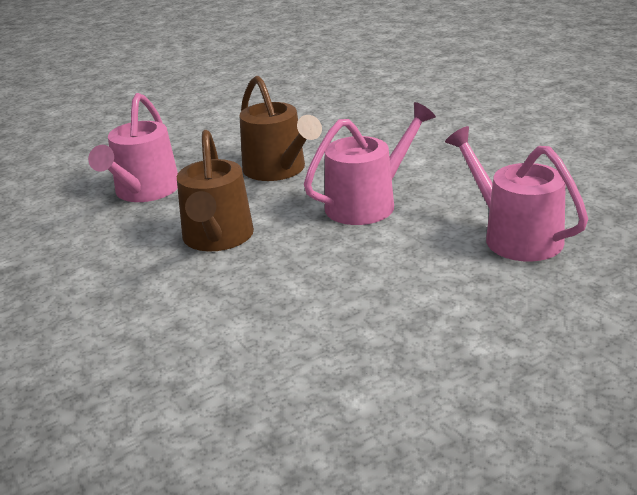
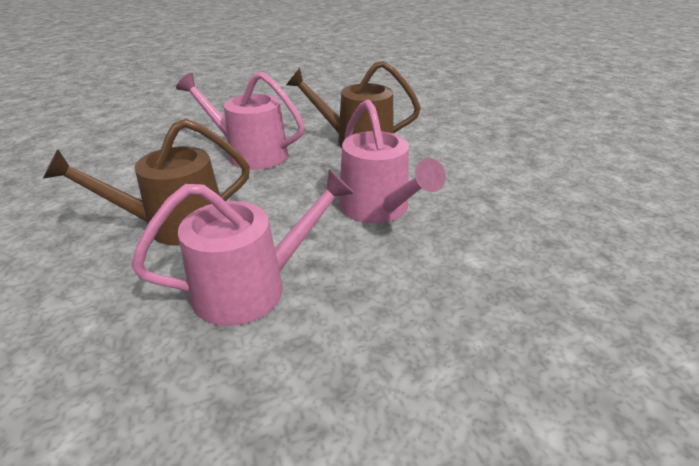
camera: 100 degrees right, 5 degrees up
pink watering can [88,93,178,202] -> pink watering can moved to [176,72,305,170]
brown watering can [240,76,322,181] -> brown watering can moved to [43,118,250,245]

